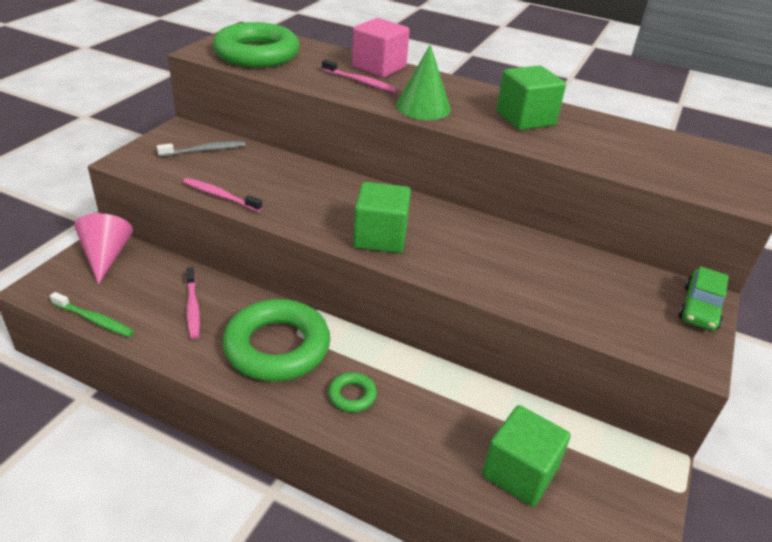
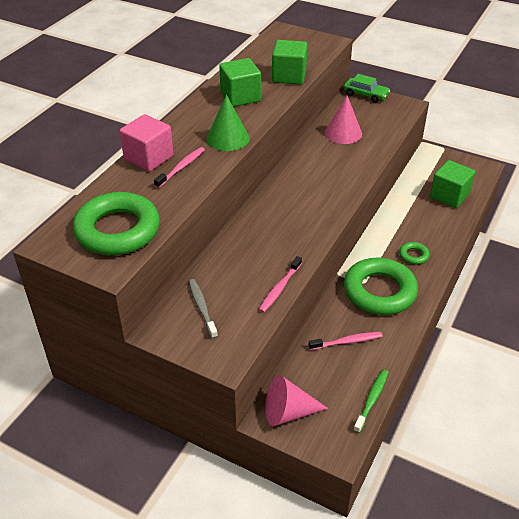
camera: 85 degrees left, 5 degrees up
green cube [353,182,411,253] -> green cube moved to [272,40,308,85]
none -> pink cone [325,96,362,144]

